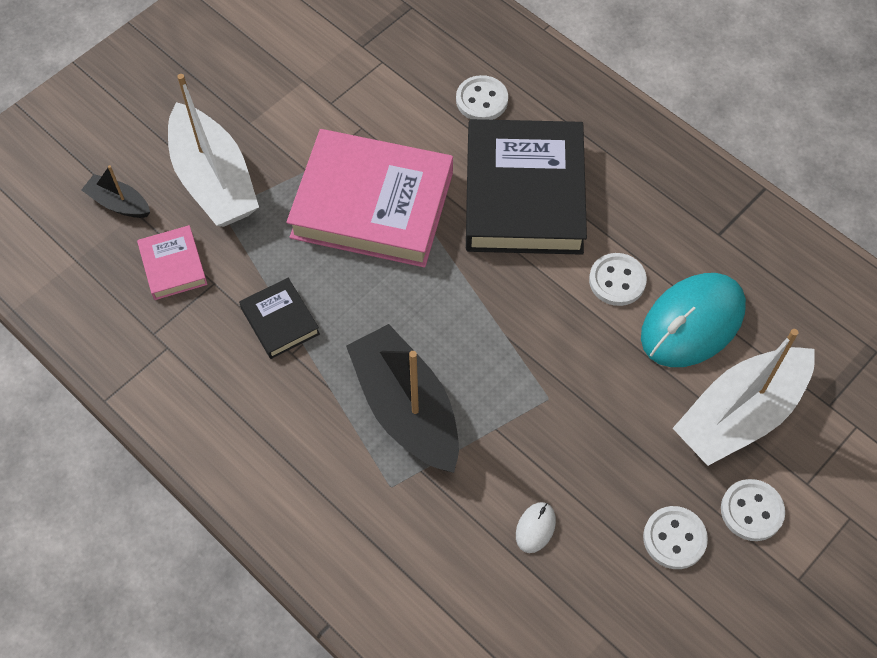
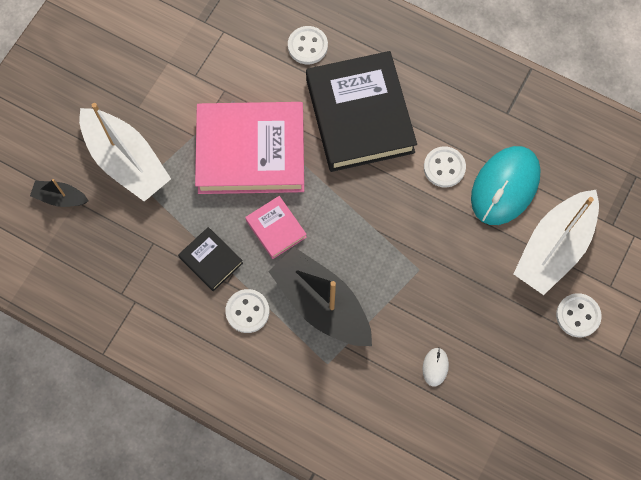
camera: 15 degrees left, 10 degrees up
pink book [137,225,208,300] -> pink book moved to [245,196,307,259]
white button [643,506,708,569] -> white button moved to [225,289,269,333]

